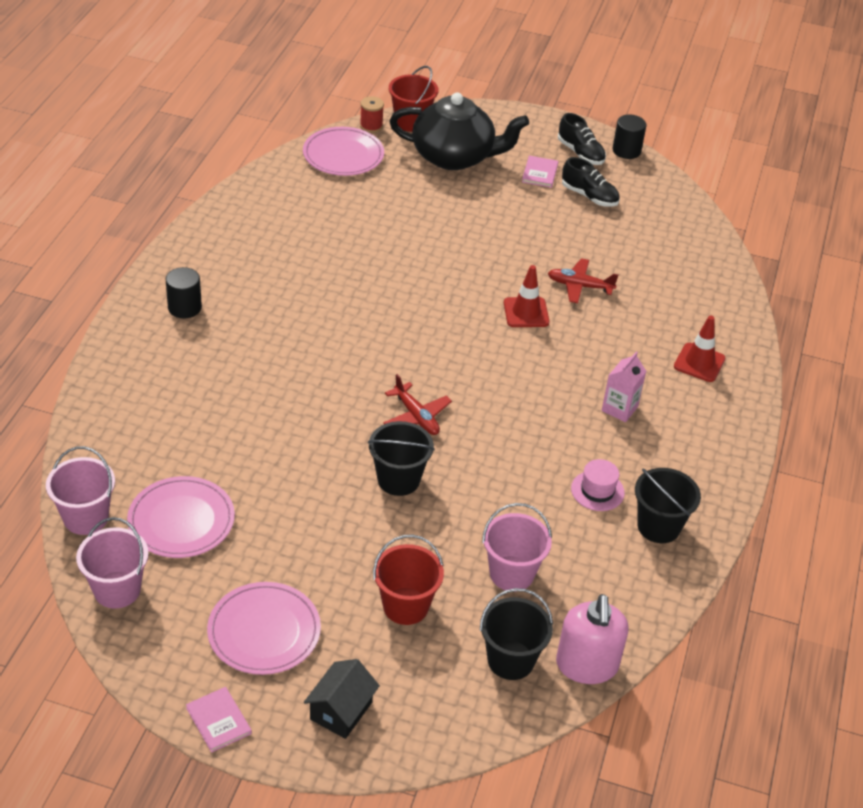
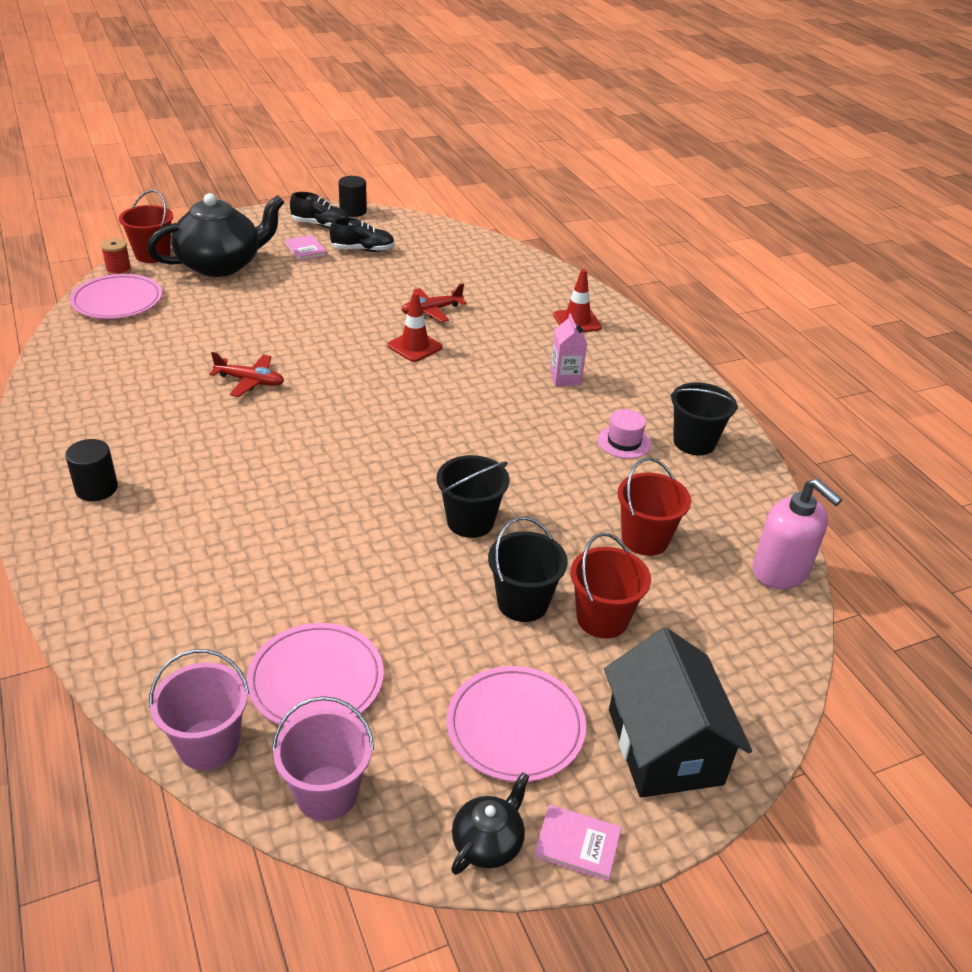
camera: 40 degrees left, 5 degrees down
black house [304,659,380,739] -> black house [604,628,752,798], size x1.72
red plane [383,374,452,435] -> red plane moved to [209,352,284,397]
black bucket [480,588,553,680] -> black bucket moved to [488,517,568,622]
pink bucket [482,503,552,592] -> red bucket [617,458,691,556]
none -> black teapot [451,772,529,875]

